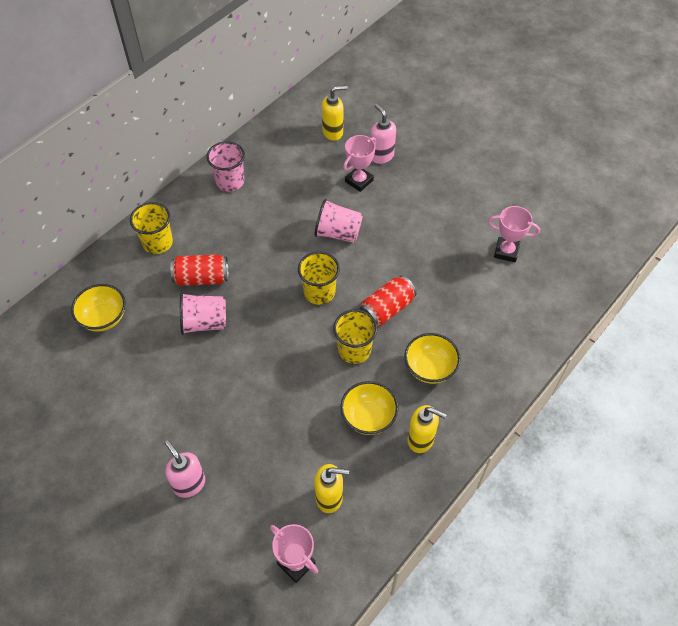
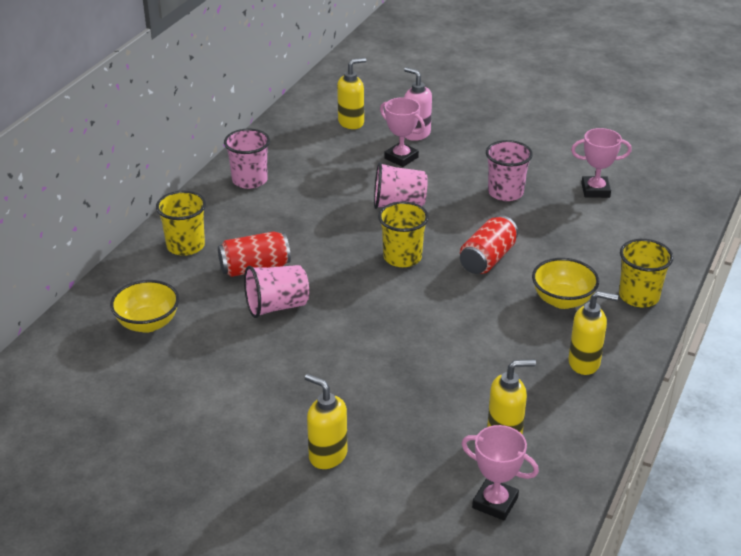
camera: 15 degrees left, 20 degrees down
pink soap dispenser [165,440,205,498] -> yellow soap dispenser [305,374,347,469]
yellow cup [333,309,378,364] -> yellow cup moved to [619,239,674,307]
yellow bowl [340,381,398,435] -> none
pink trophy [343,135,376,192] -> pink trophy turned 75 degrees counterclockwise [380,97,425,167]
none -> pink cup [486,140,533,201]

